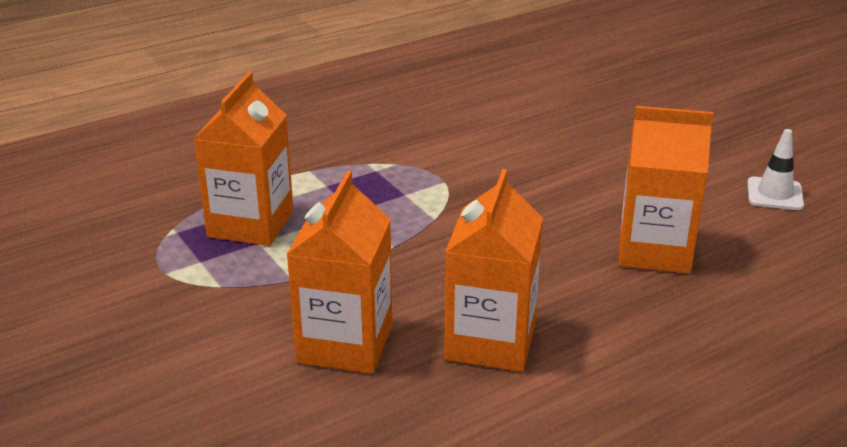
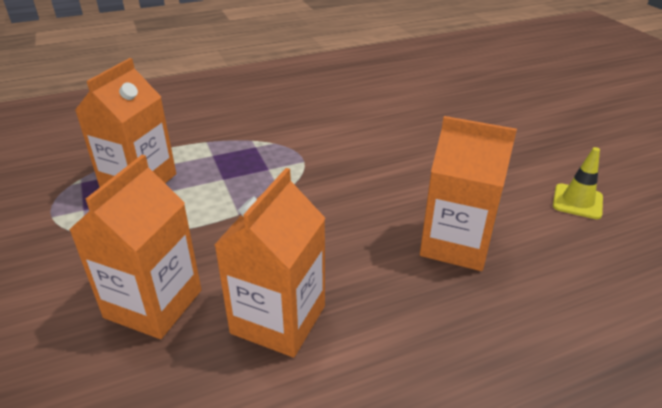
camera: 10 degrees right, 5 degrees up
white traffic cone [747,129,804,210] -> yellow traffic cone [553,147,603,219]

